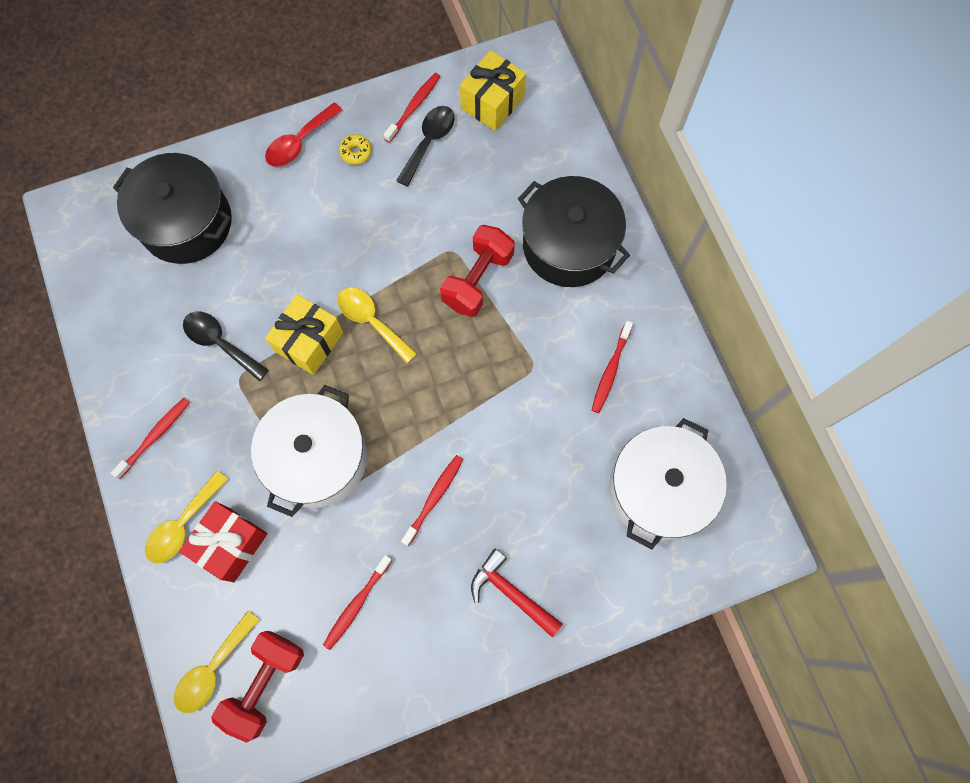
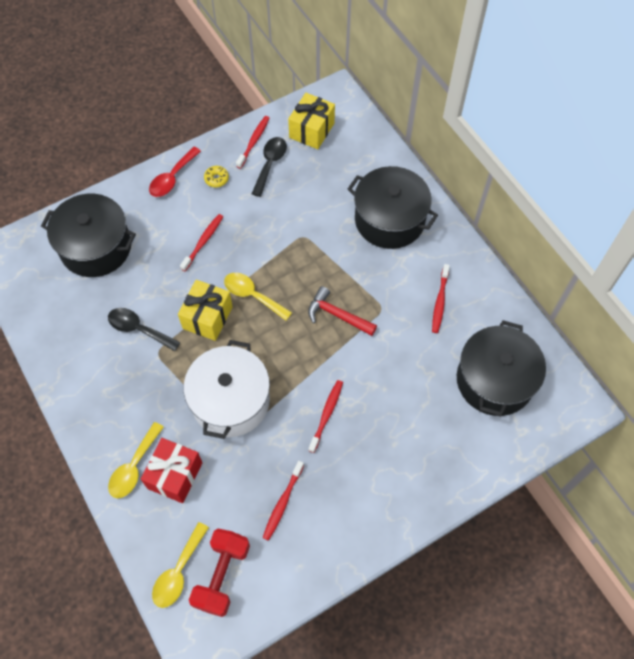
camera: 10 degrees left, 10 degrees down
red toothbrush [111,398,190,479] -> red toothbrush moved to [180,214,223,271]
red dumbbell [440,225,515,317] -> none
red hammer [471,548,562,637] -> red hammer moved to [308,286,377,336]
white pot [609,418,727,549] -> black pot [457,320,546,417]

